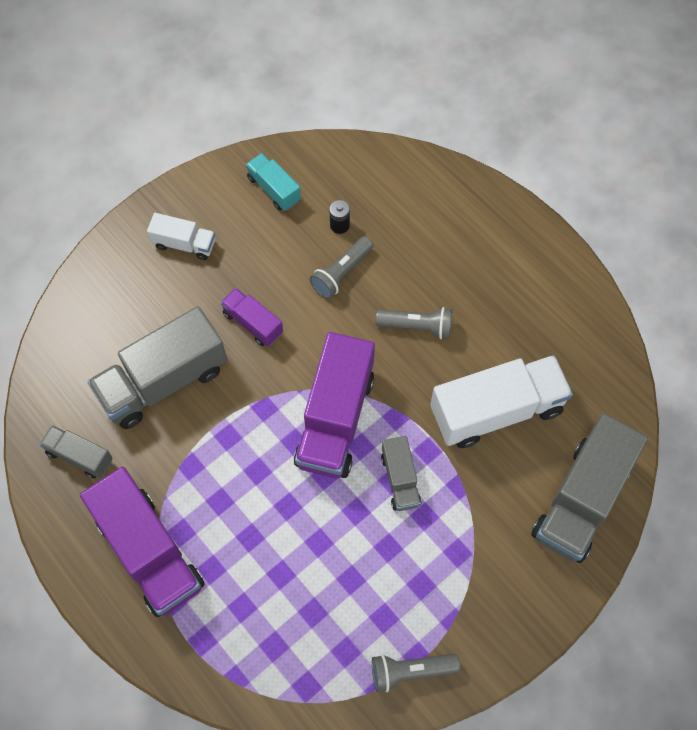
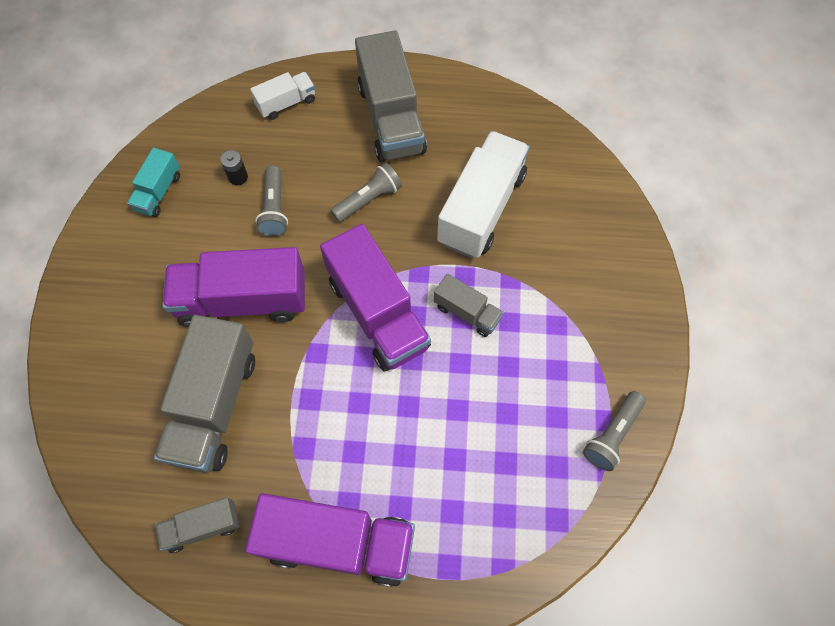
camera: 45 degrees left, 0 degrees up
white truck [147,213,215,260] -> white truck moved to [250,72,315,120]
purple truck [220,288,283,347] -> purple truck [162,247,305,327], size x1.95
turquoise truck [246,153,301,211] -> turquoise truck turned 75 degrees counterclockwise [127,148,180,217]
grey truck [531,414,648,563] -> grey truck moved to [355,31,427,162]

